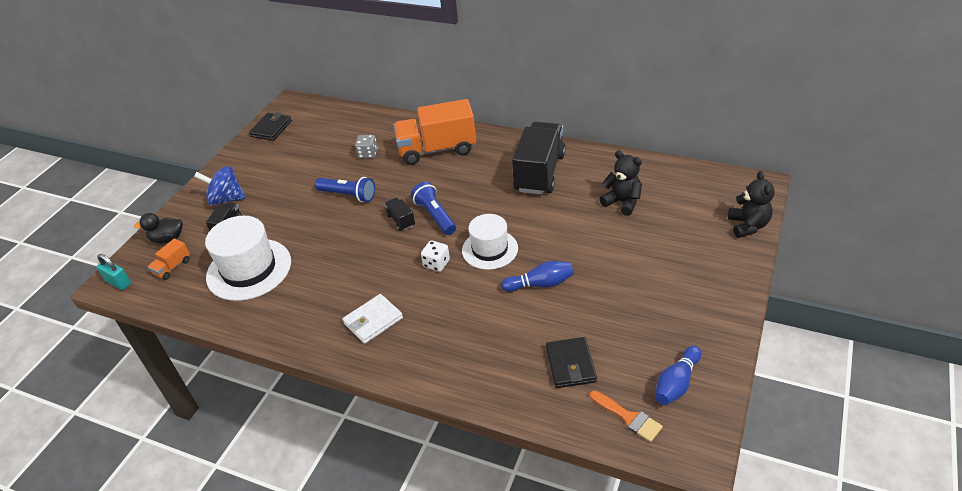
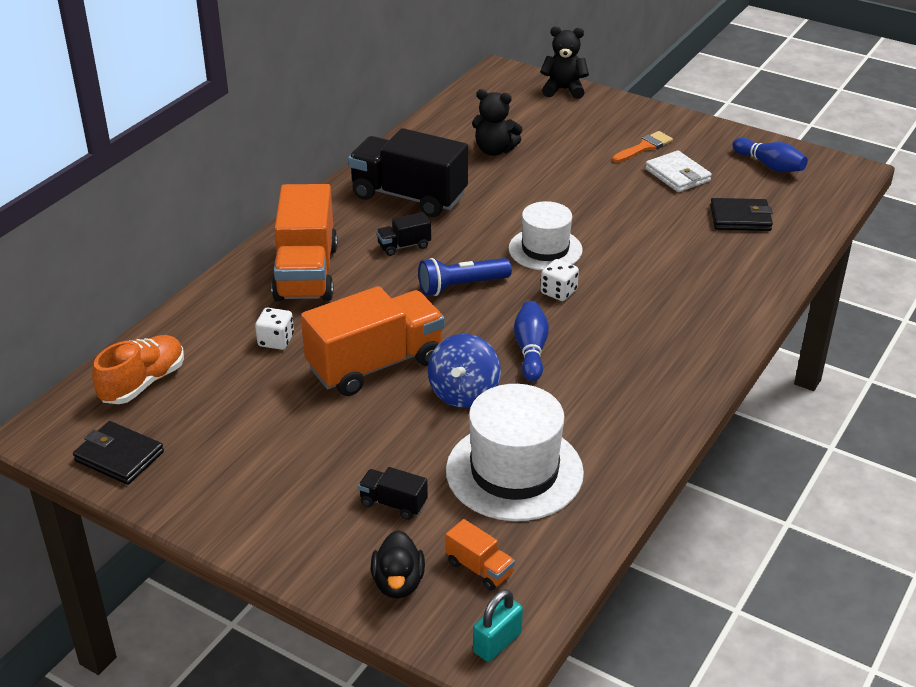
camera: 85 degrees left, 5 degrees down
blue spinning top [194,166,246,206] -> blue spinning top moved to [428,334,501,408]
blue flashlight [315,177,375,202] -> orange truck [301,286,445,396]
white wallet [342,294,403,344] -> white wallet moved to [645,150,712,192]
grey dice [355,135,378,159] -> white dice [255,308,294,350]
black truck [384,197,415,231] -> black truck moved to [376,212,431,256]
blue bowling pin [501,261,574,292] -> blue bowling pin moved to [514,301,549,381]
orange brush [590,391,663,442] -> orange brush moved to [612,131,673,163]
black teddy bear [600,150,642,216] -> black teddy bear turned 120 degrees counterclockwise [472,89,523,156]
none -> orange shoe [92,335,184,404]

